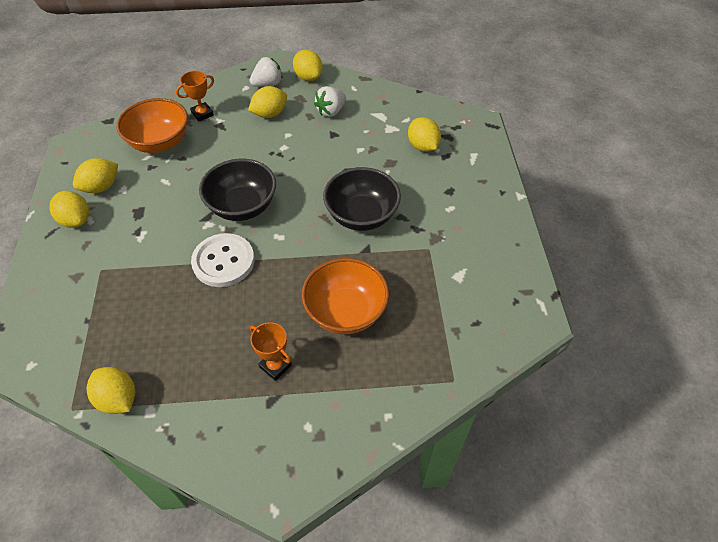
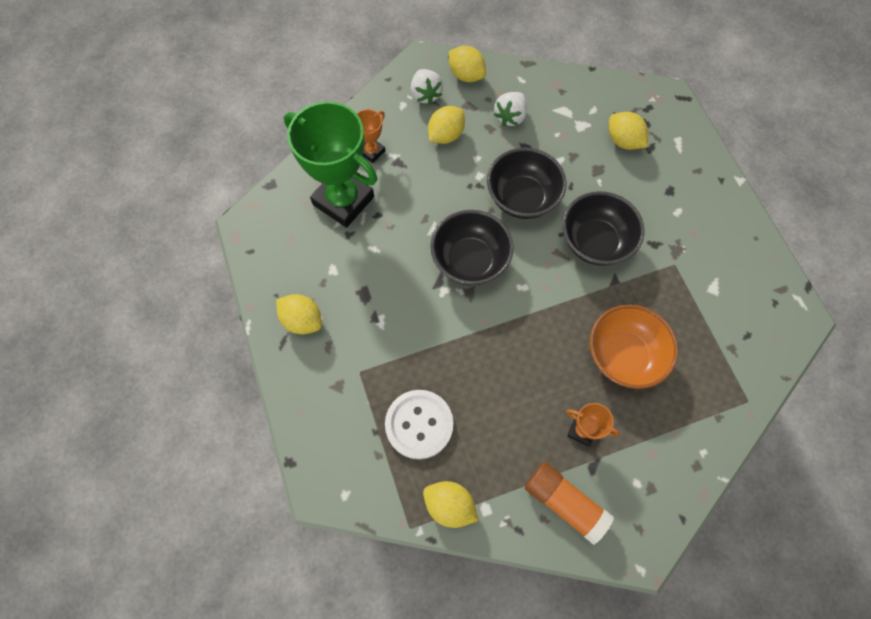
camera: 15 degrees left, 15 degrees up
yellow lemon [73,158,118,193] -> none
orange bowl [116,98,188,153] -> green trophy [284,101,377,228]
white button [191,233,255,287] -> white button moved to [385,390,453,459]
white strawberry [249,57,283,87] -> white strawberry turned 120 degrees clockwise [411,69,443,104]
none -> black bowl [487,147,567,219]
none -> orange glue stick [525,462,614,545]

